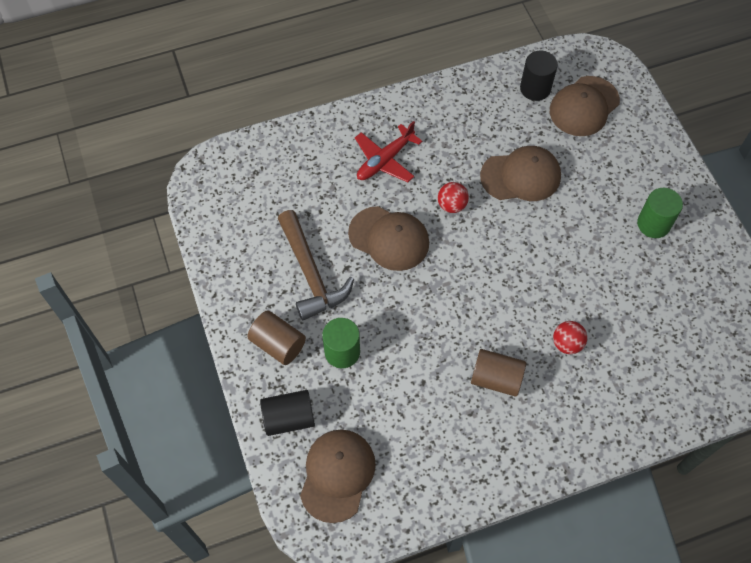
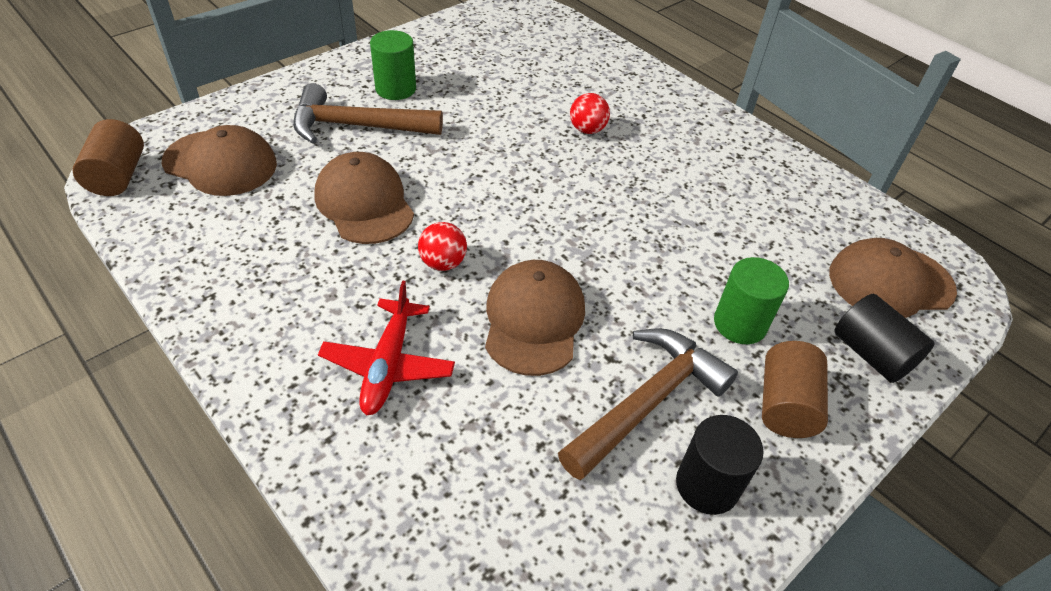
camera: 115 degrees left, 15 degrees down
red plane [355,121,422,182] -> red plane turned 75 degrees clockwise [318,280,455,415]
brown cylinder [471,349,526,397] -> brown cylinder moved to [72,119,144,196]
black cylinder [520,51,558,101] -> black cylinder moved to [676,415,764,515]
none -> brown hammer [293,83,443,144]

